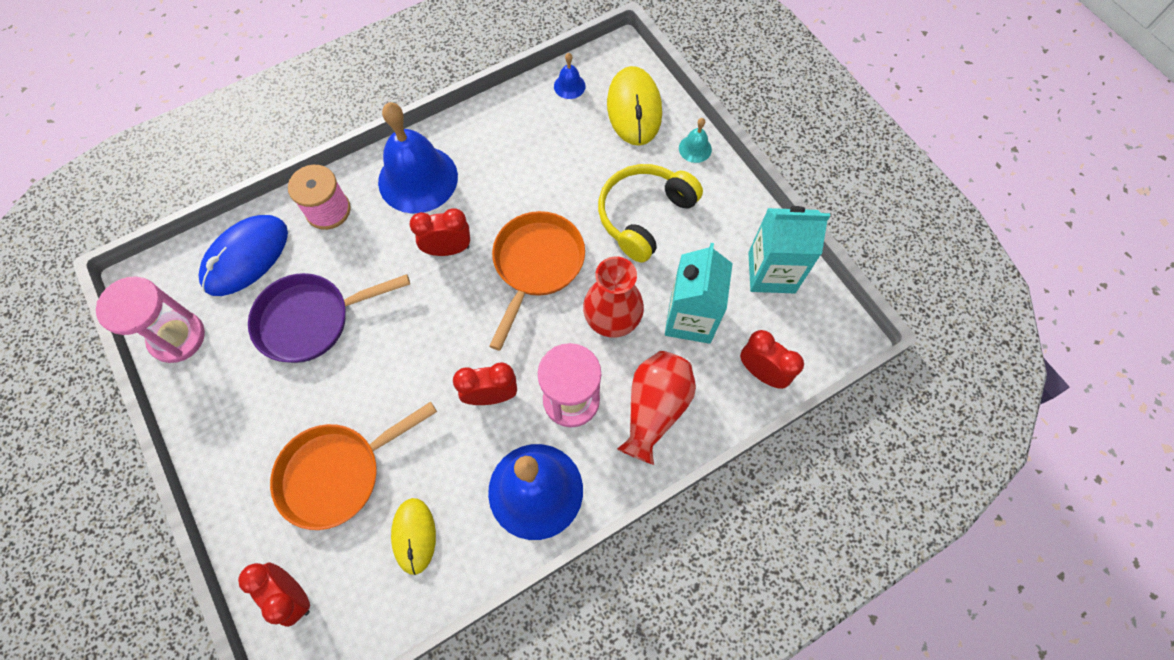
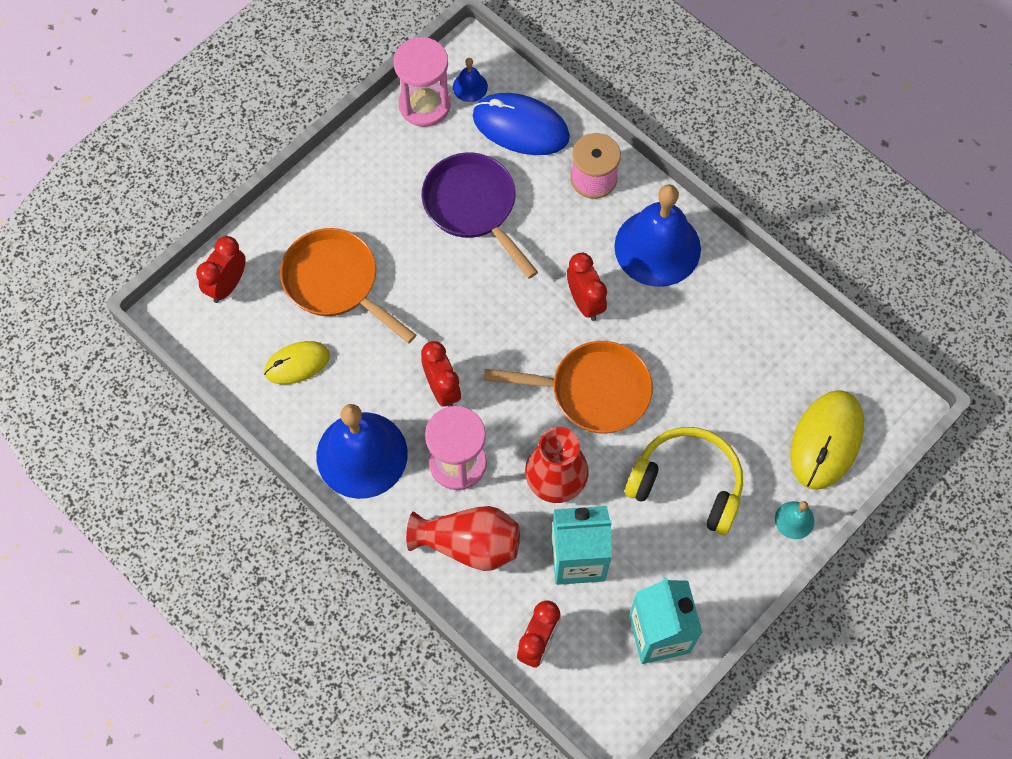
camera: 75 degrees right, 0 degrees up
blue bell [554,53,586,99] -> blue bell moved to [453,58,488,102]
yellow mouse [607,66,662,146] -> yellow mouse turned 45 degrees counterclockwise [790,390,864,490]

